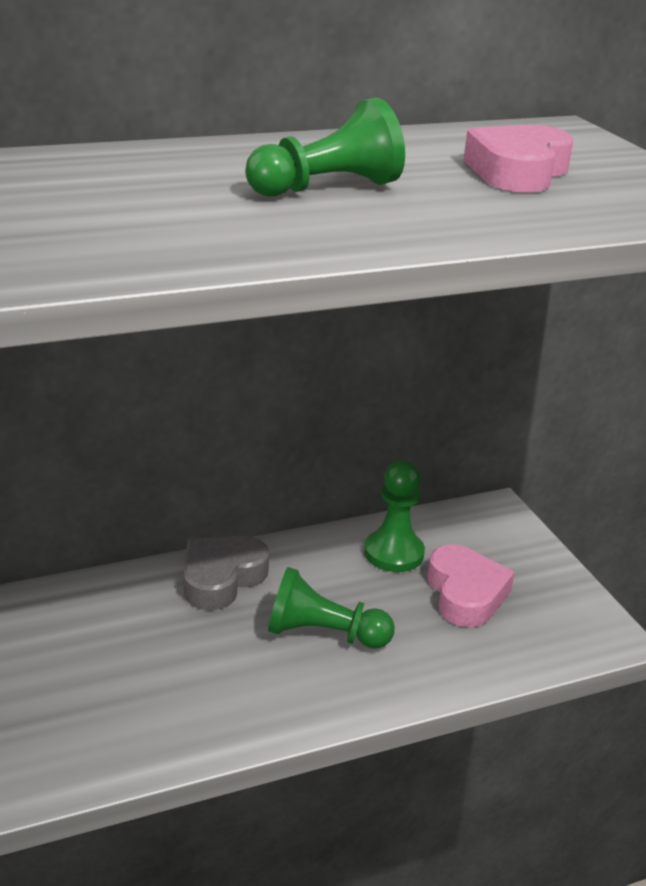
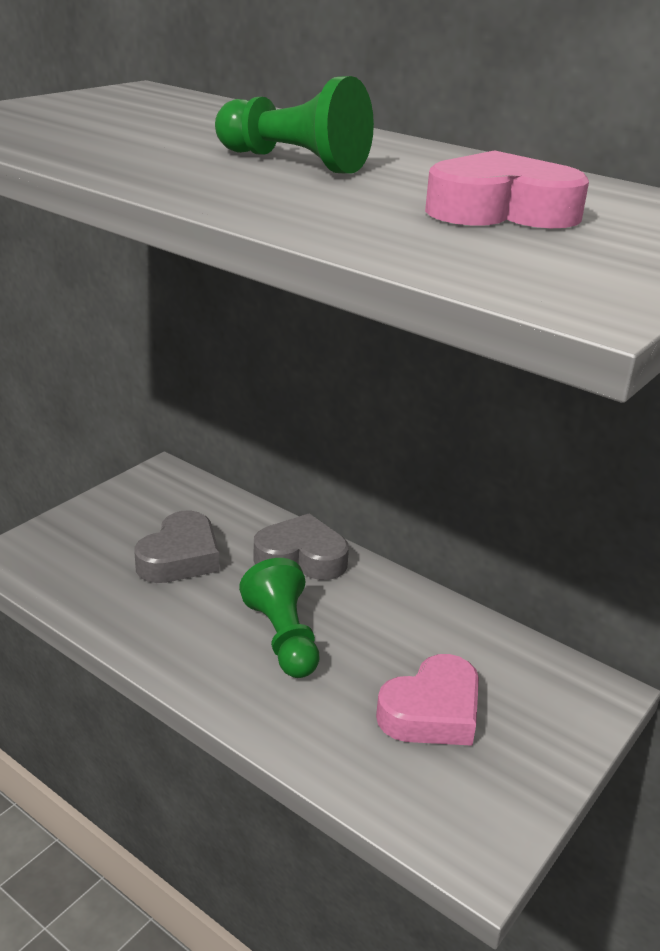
camera: 60 degrees right, 0 degrees up
green pawn [364,460,425,572] -> none
none -> grey heart [134,511,219,583]

